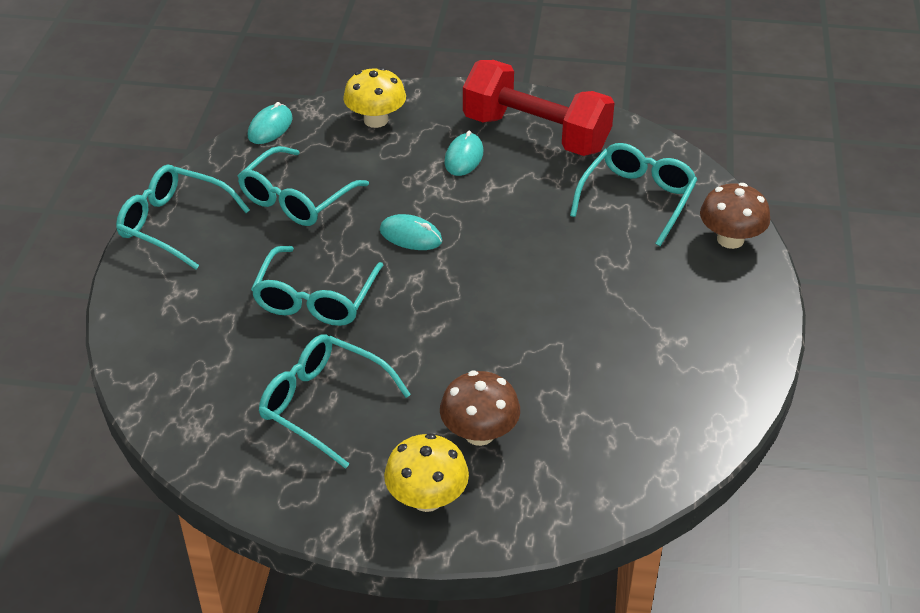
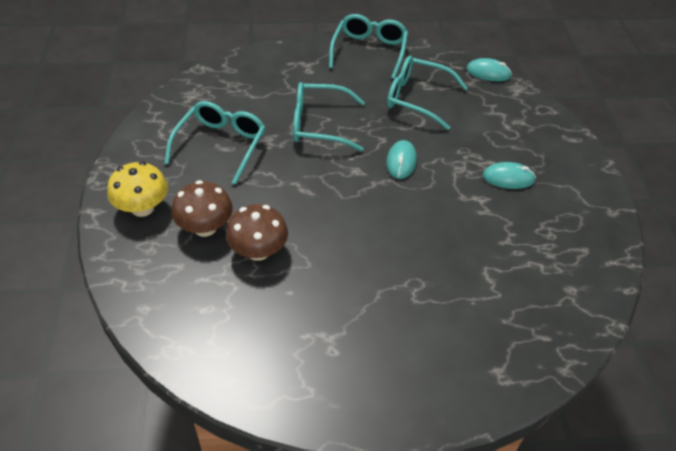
camera: 75 degrees right, 5 degrees up
yellow mushroom [343,67,406,128] -> none
red dumbbell [463,60,615,156] -> none
turquoise glasses [570,143,697,246] -> none
brown mushroom [700,183,770,249] -> brown mushroom moved to [226,204,288,261]

